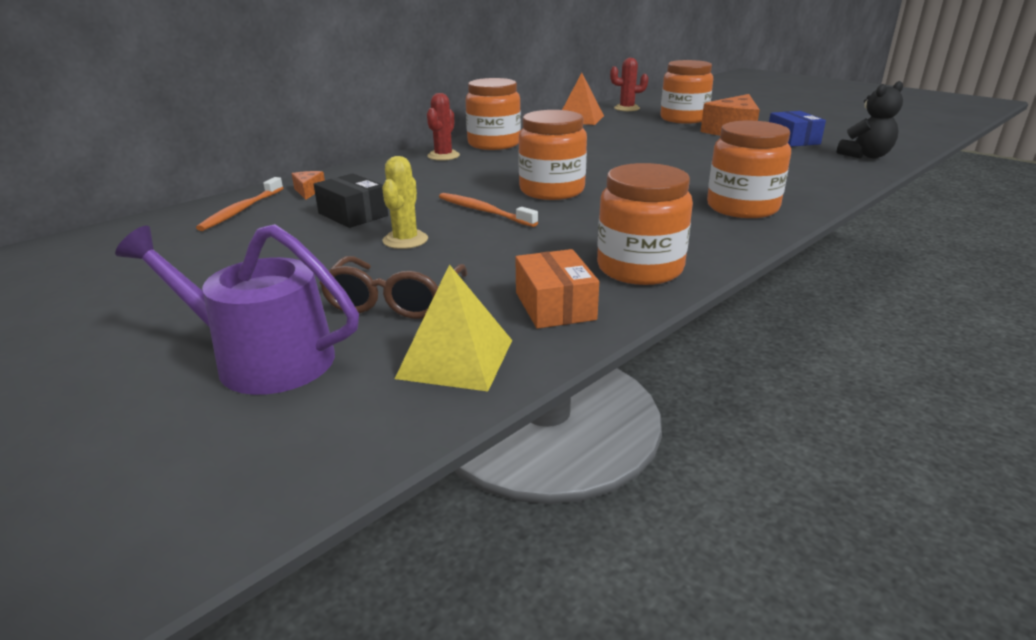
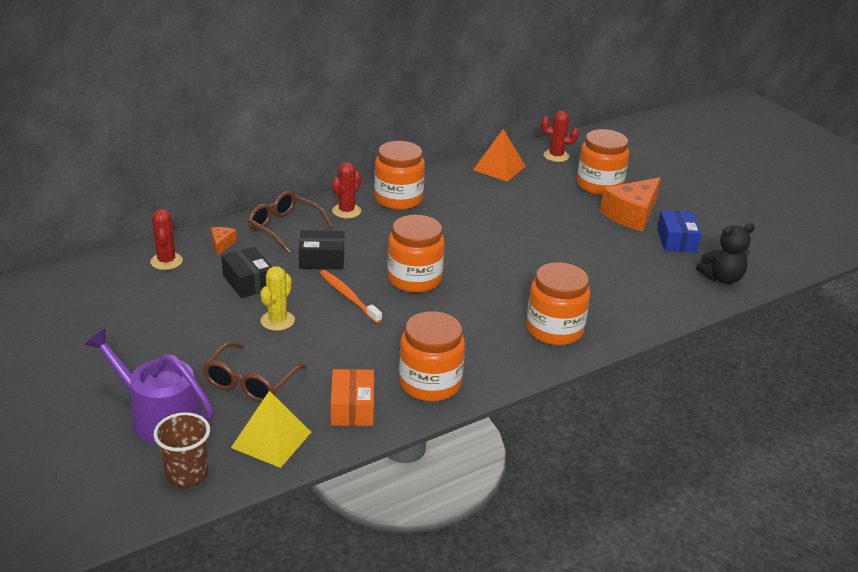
camera: 10 degrees right, 5 degrees up
orange toothbrush [196,177,283,231] -> red cactus [150,209,183,270]
none -> brown cup [154,412,210,487]
none -> brown glasses [248,191,333,253]
none -> black box [299,230,344,270]

